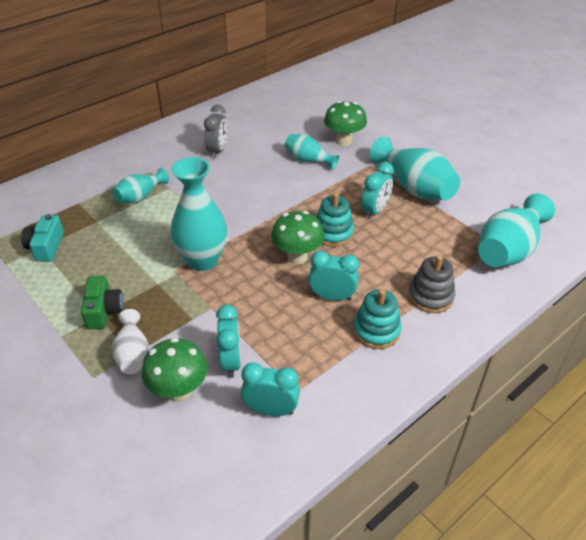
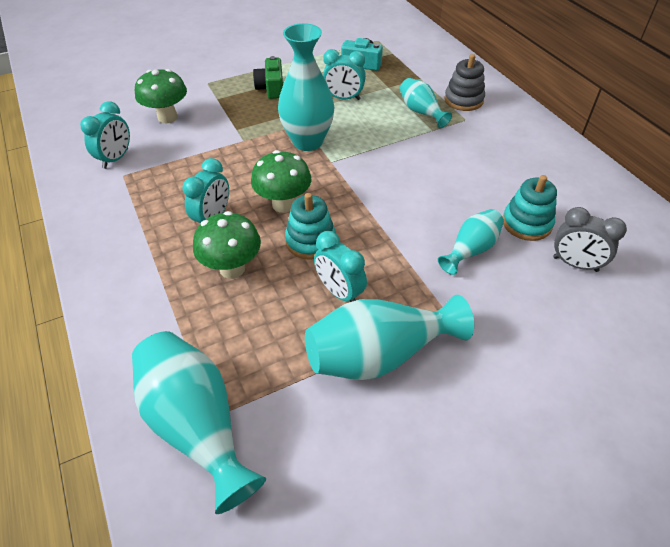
camera: 105 degrees right, 5 degrees up
green camera [81,276,123,329] -> green camera turned 75 degrees clockwise [253,56,283,99]
white vase [112,309,149,374] -> none
grey clock [204,105,228,158] -> grey clock moved to [553,207,627,272]
turquoise clock [216,305,241,378] -> turquoise clock moved to [323,49,366,100]
green mushroom [324,101,367,146] -> green mushroom moved to [193,211,261,279]
turquoise stacking toy [353,289,402,349] -> turquoise stacking toy moved to [503,175,557,241]
grey stacking toy [408,255,455,313] -> grey stacking toy moved to [444,54,485,111]

